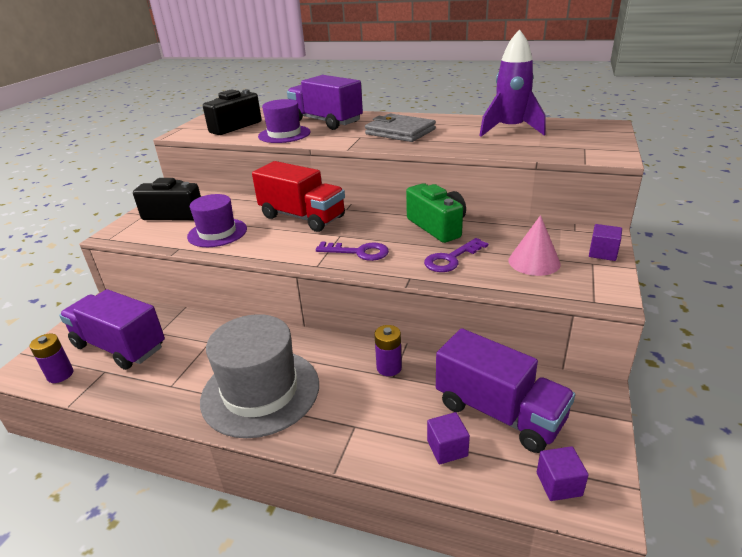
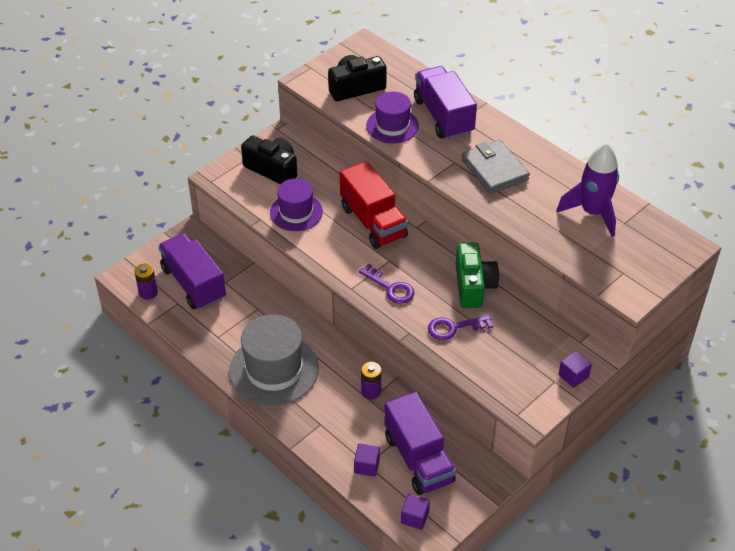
camera: 25 degrees right, 15 degrees up
pink cone [508,215,561,276] -> none

